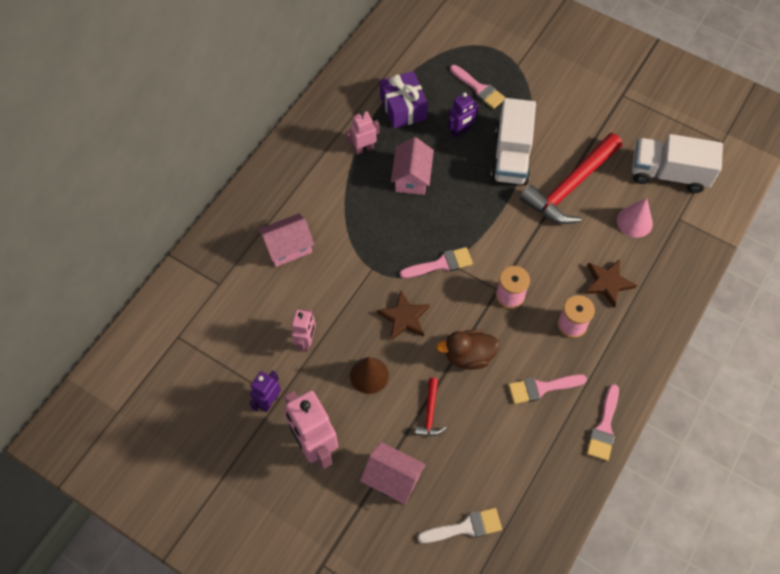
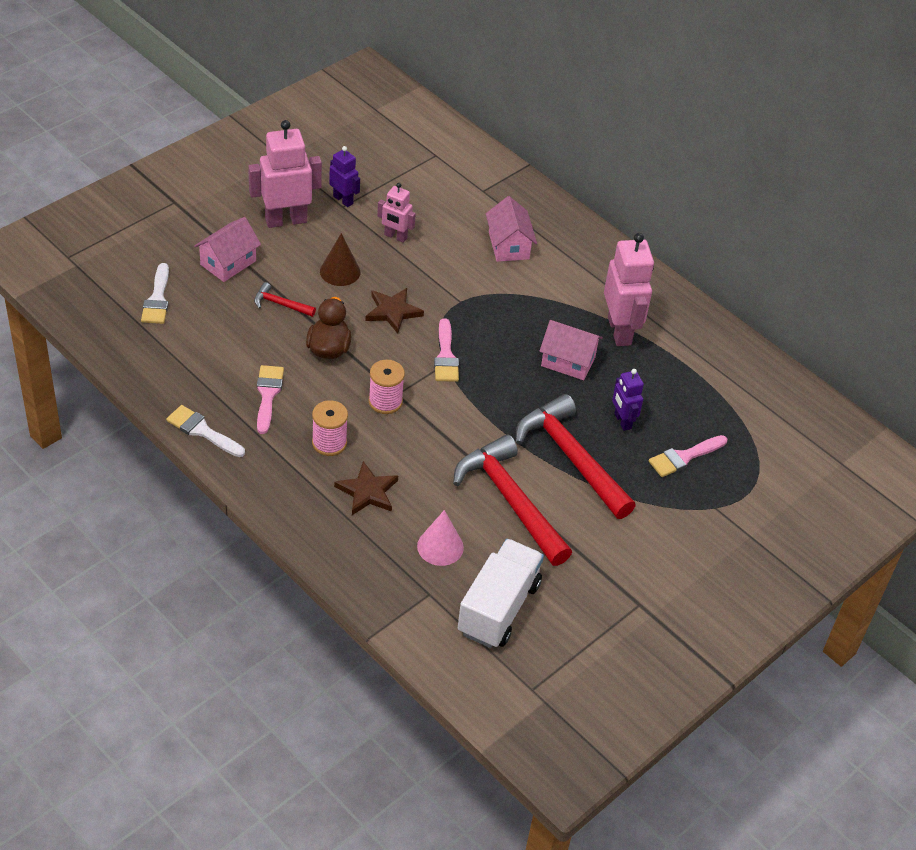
camera: 100 degrees right, 15 degrees down
pink robot [346,111,380,155] -> pink robot [604,233,654,346], size x1.80
purple gift [380,71,428,128] -> none
white truck [490,98,536,185] -> red hammer [516,394,636,519]
pink brush [587,384,619,461] -> white brush [166,405,245,457]

